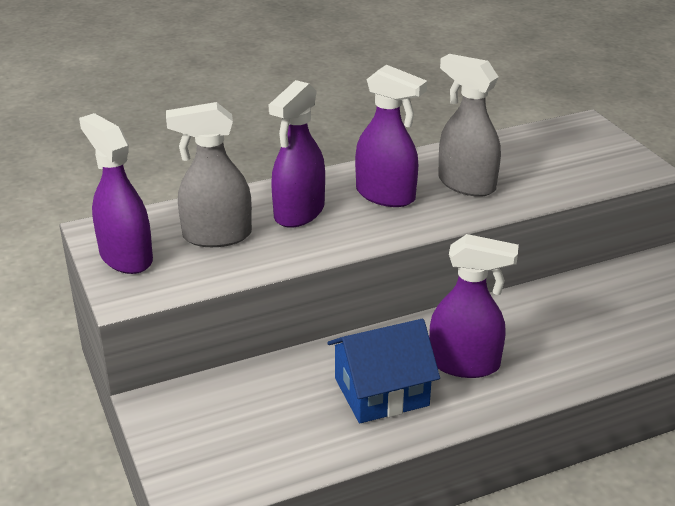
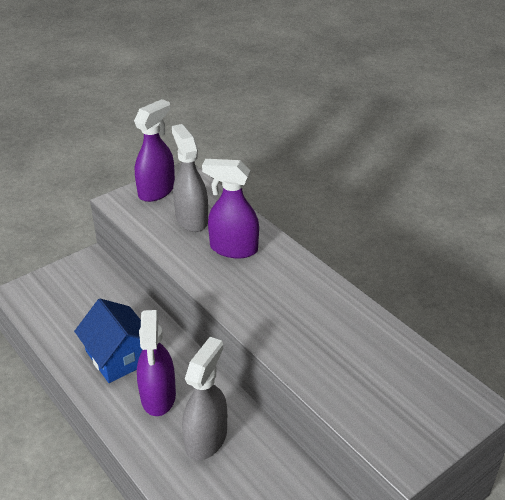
camera: 75 degrees right, 5 degrees up
purple spray bottle [355,65,427,207] -> none
grey spray bottle [438,54,501,197] -> grey spray bottle moved to [182,337,227,461]

